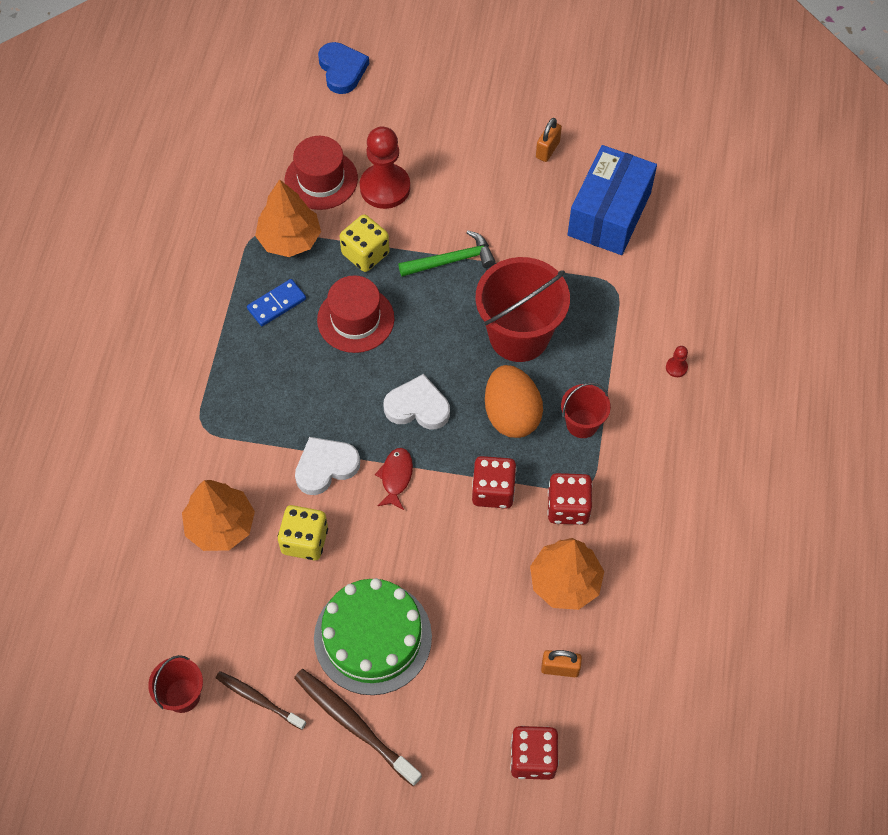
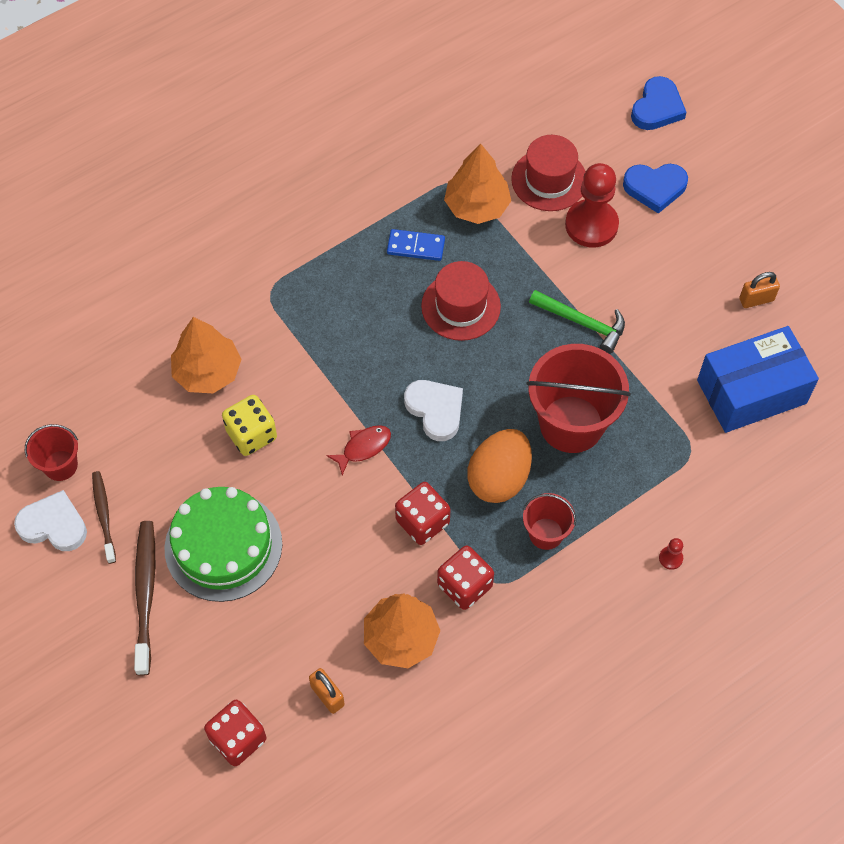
camera: 45 degrees right, 0 degrees up
white heart [295,437,360,495] -> white heart moved to [14,490,87,551]
yellow dice [339,215,389,272] -> none
none -> blue heart [623,164,688,214]

